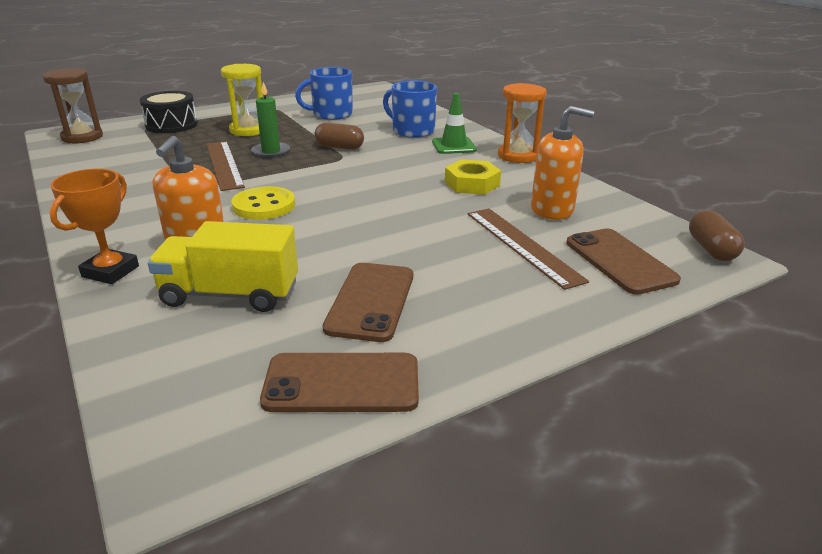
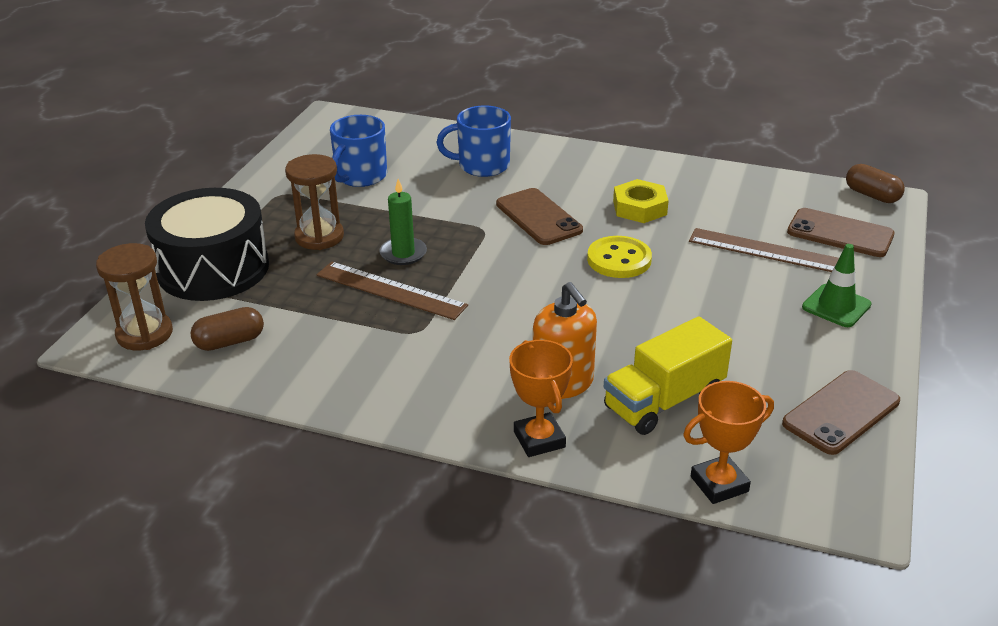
camera: 40 degrees left, 5 degrees up
black drum [140,91,198,133] -> black drum [145,188,269,301], size x1.58
yellow hourglass [221,64,263,136] -> brown hourglass [285,154,344,250]
yellow button [231,186,295,220] -> yellow button moved to [587,236,652,278]
brown capsule [314,122,364,150] -> brown capsule moved to [190,307,264,351]
brown phone [323,263,413,342] -> brown phone moved to [496,188,583,245]
green traffic cone [432,93,477,154] -> green traffic cone moved to [802,244,872,327]
orange hourglass [498,83,547,163] -> none
orange soap dispenser [531,106,594,220] -> none
none -> orange trophy [683,381,774,504]

